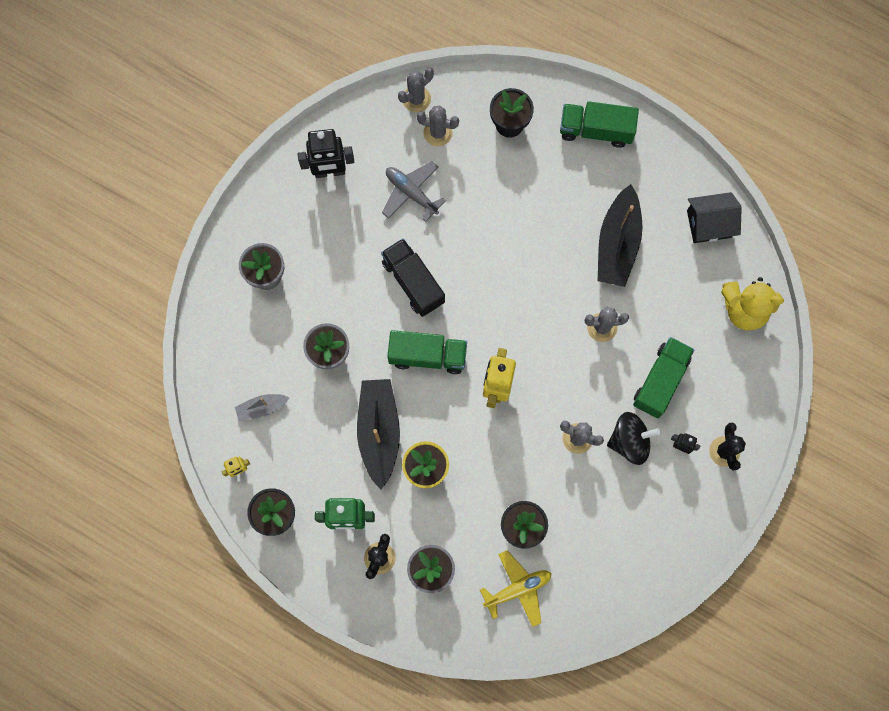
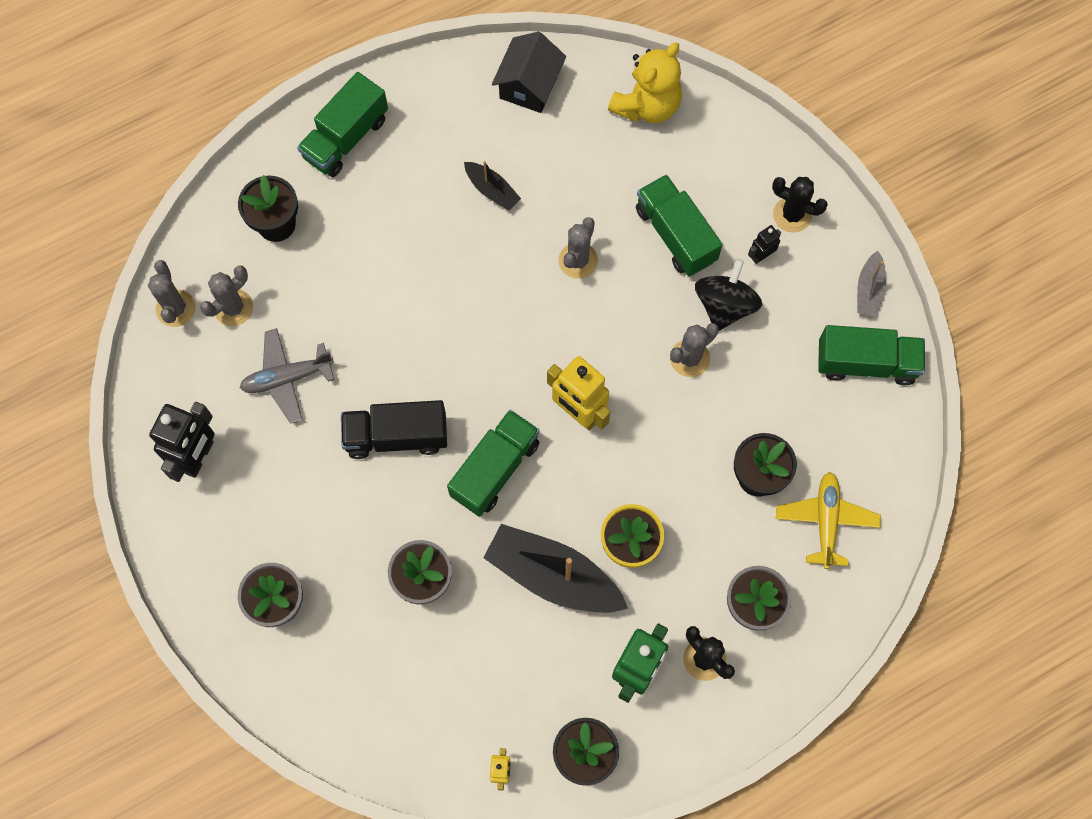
camera: 60 degrees left, 5 degrees down
grey boat [235,394,289,420] -> grey boat moved to [857,251,886,317]
black boat [597,184,643,287] -> black boat [464,161,521,210], size x0.50
none -> green truck [818,325,925,385]

